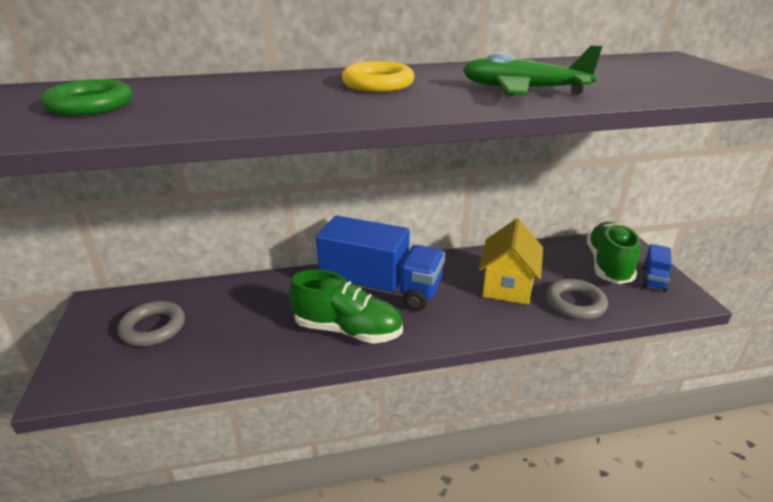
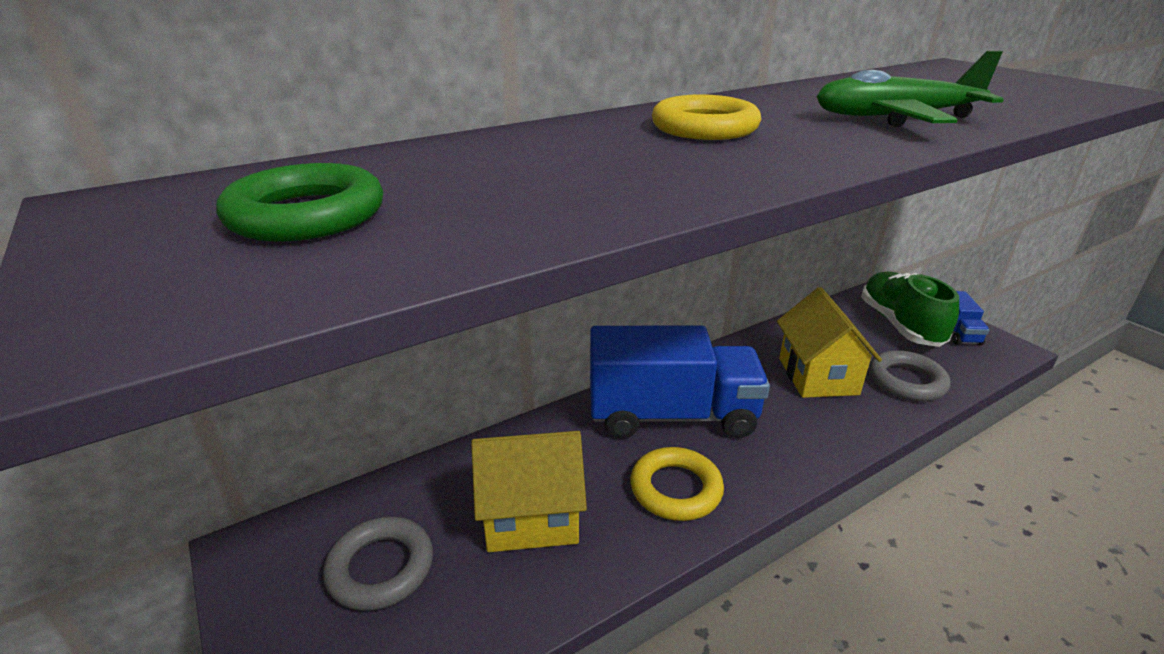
camera: 20 degrees left, 0 degrees up
green shoe [289,269,403,344] -> yellow ring [630,447,724,521]
none -> yellow house [471,431,587,552]

